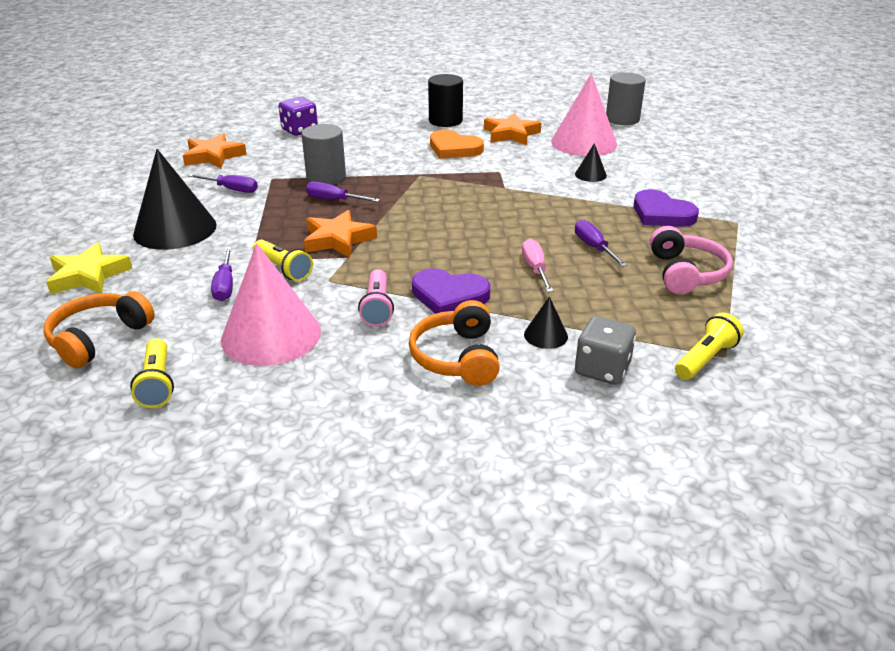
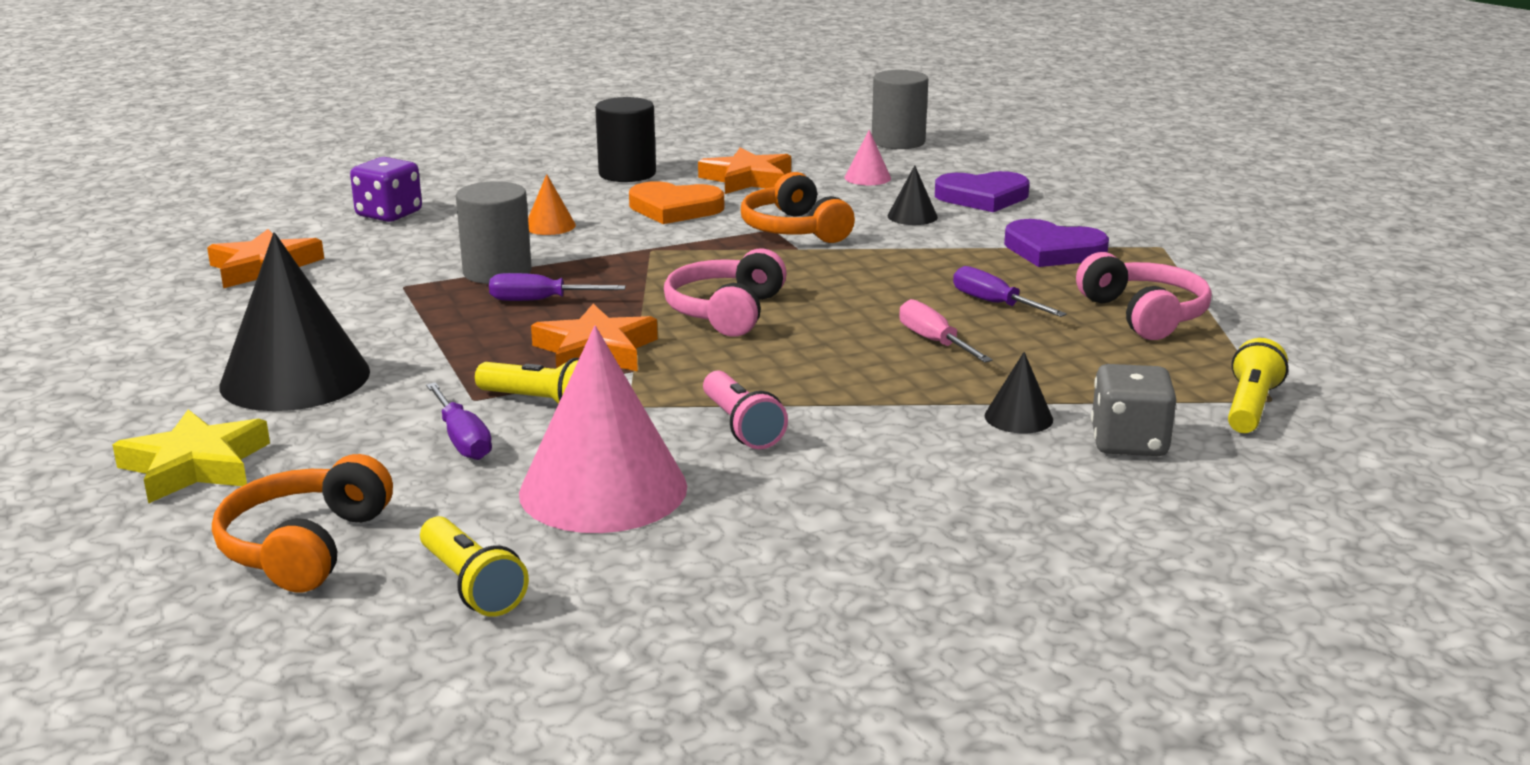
camera: 20 degrees left, 10 degrees down
purple screwdriver [188,174,258,193] -> none
orange headphones [409,300,500,386] -> orange headphones moved to [741,172,855,243]
purple heart [412,269,490,314] -> purple heart moved to [935,171,1030,212]
pink cone [551,73,617,156] -> pink cone [844,130,891,185], size x0.44
none -> orange cone [528,174,576,235]
none -> pink headphones [664,248,787,336]

